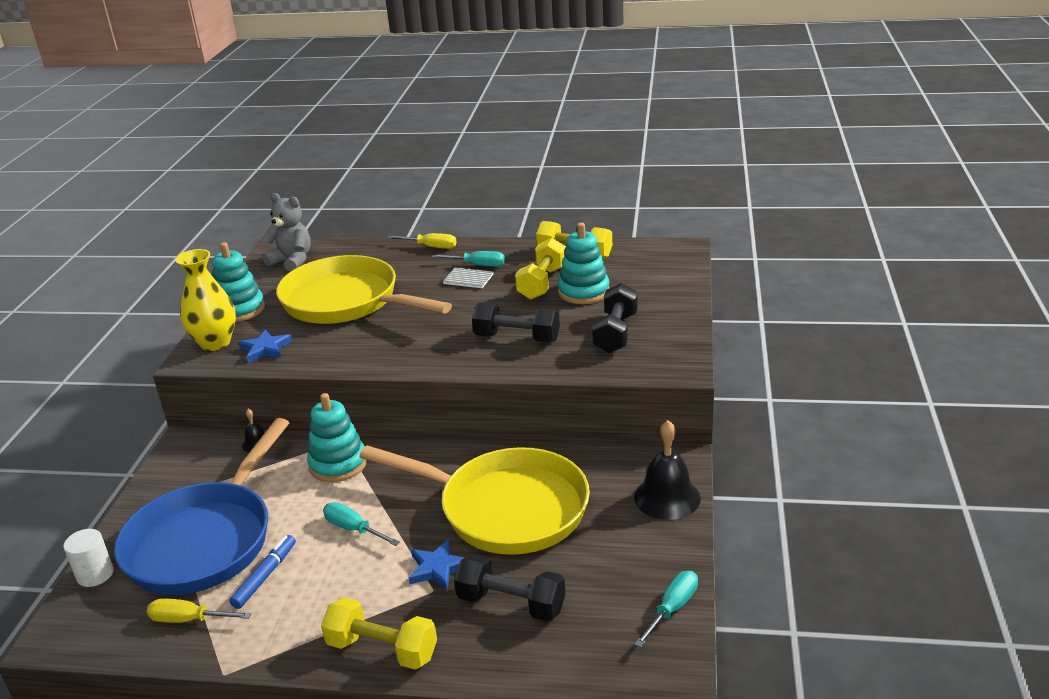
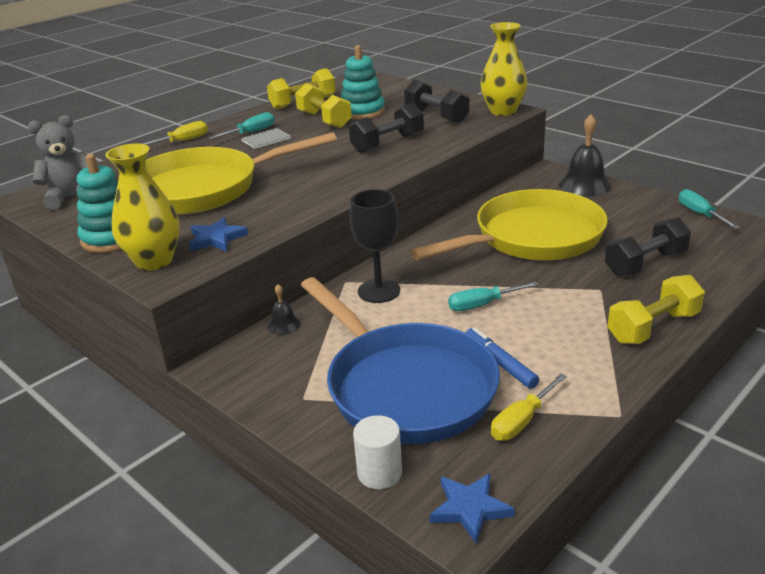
camera: 55 degrees left, 0 degrees up
turquoise stacking toy [307,393,367,482] -> black goblet [350,189,400,303]
blue star [409,539,465,590] -> blue star moved to [430,473,515,544]
none -> yellow vase [481,22,528,116]

